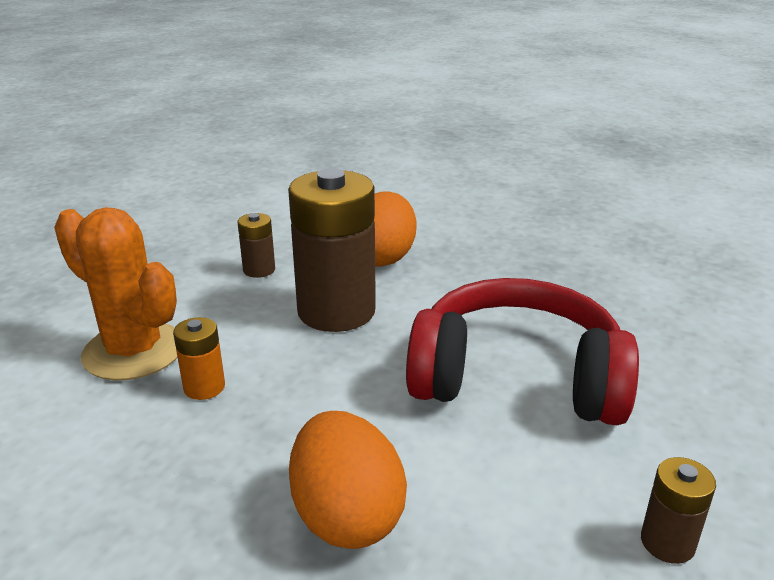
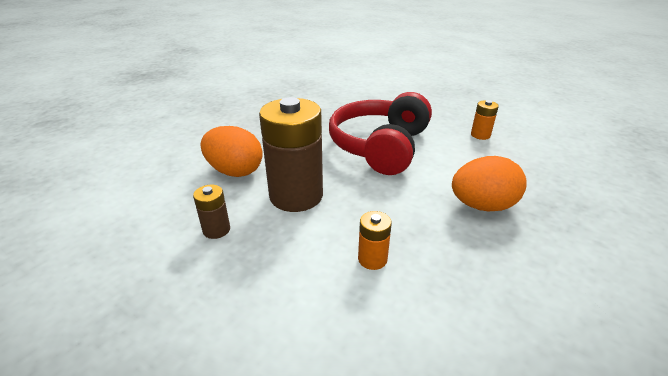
camera: 80 degrees left, 5 degrees up
orange cactus [54,207,178,380] -> none
brown battery [641,457,716,564] -> orange battery [471,100,499,140]

